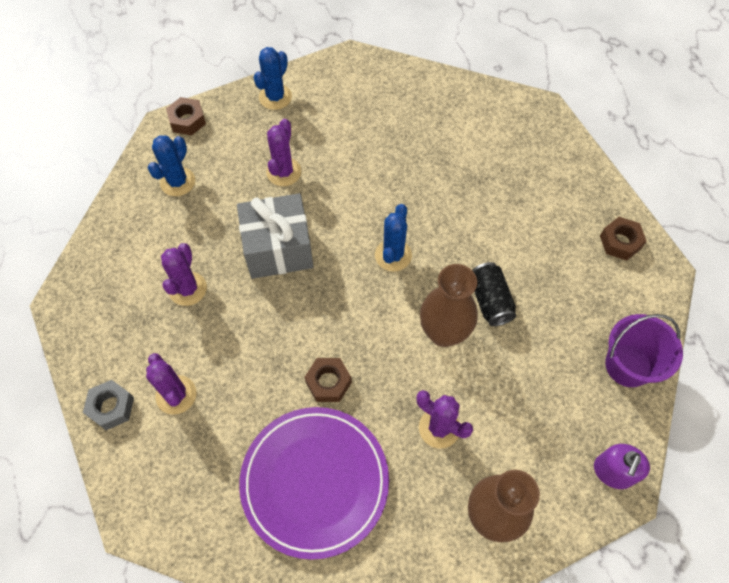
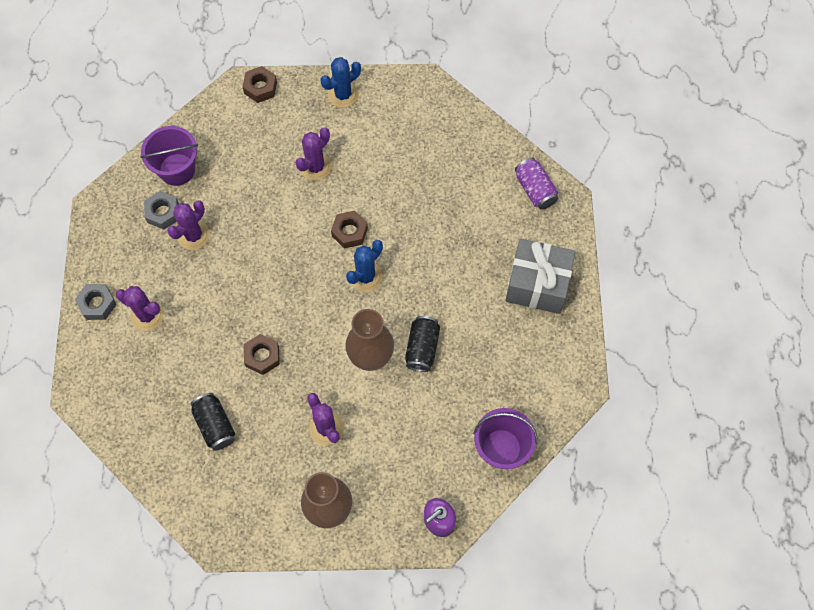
camera: 25 degrees right, 5 degrees up
purple cactus [146,353,196,415] -> purple cactus turned 60 degrees counterclockwise [116,286,164,331]
blue cactus [148,135,195,196] -> none
grey gift [237,193,313,279] -> grey gift moved to [505,239,575,314]
purple plate [239,407,389,560] -> black can [191,393,235,451]
brown nut [600,217,647,261] -> brown nut moved to [331,211,368,249]
none -> purple bucket [141,126,198,186]
none -> grey nut [144,191,179,230]
none -> purple can [515,158,558,209]

